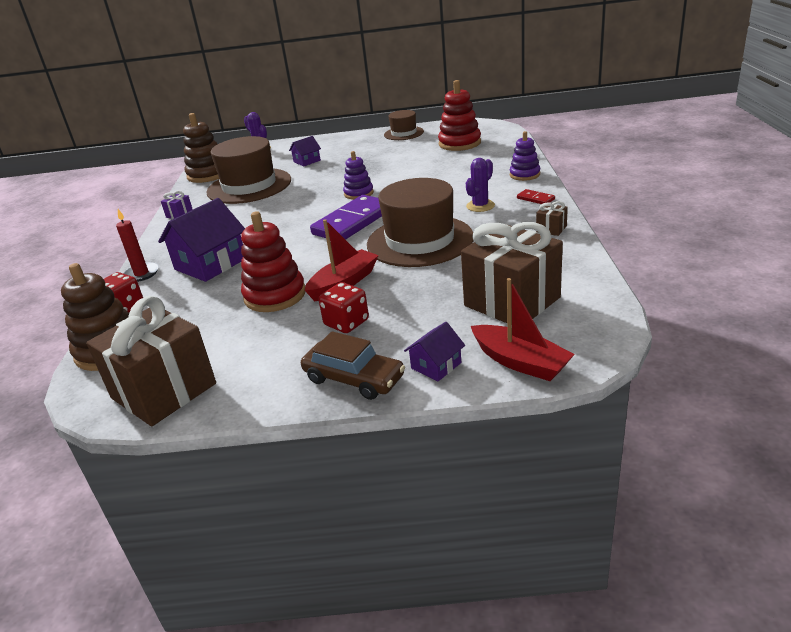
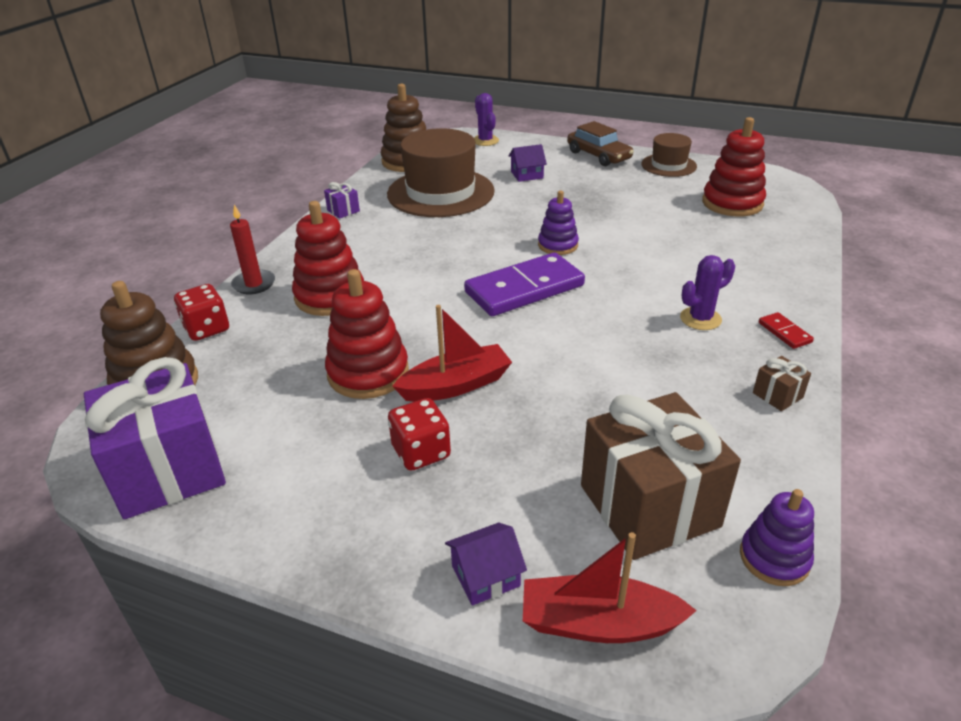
camera: 20 degrees right, 5 degrees up
brown gift [86,296,216,426] -> purple gift [84,357,226,519]
purple house [158,198,245,282] -> red stacking toy [292,201,364,316]
brown car [301,331,405,400] -> brown car moved to [567,121,634,166]
brown hat [367,178,474,267] -> none
red boat [471,278,575,381] -> red boat turned 120 degrees clockwise [523,532,697,643]
purple stacking toy [510,131,540,181] -> purple stacking toy moved to [740,489,814,586]

